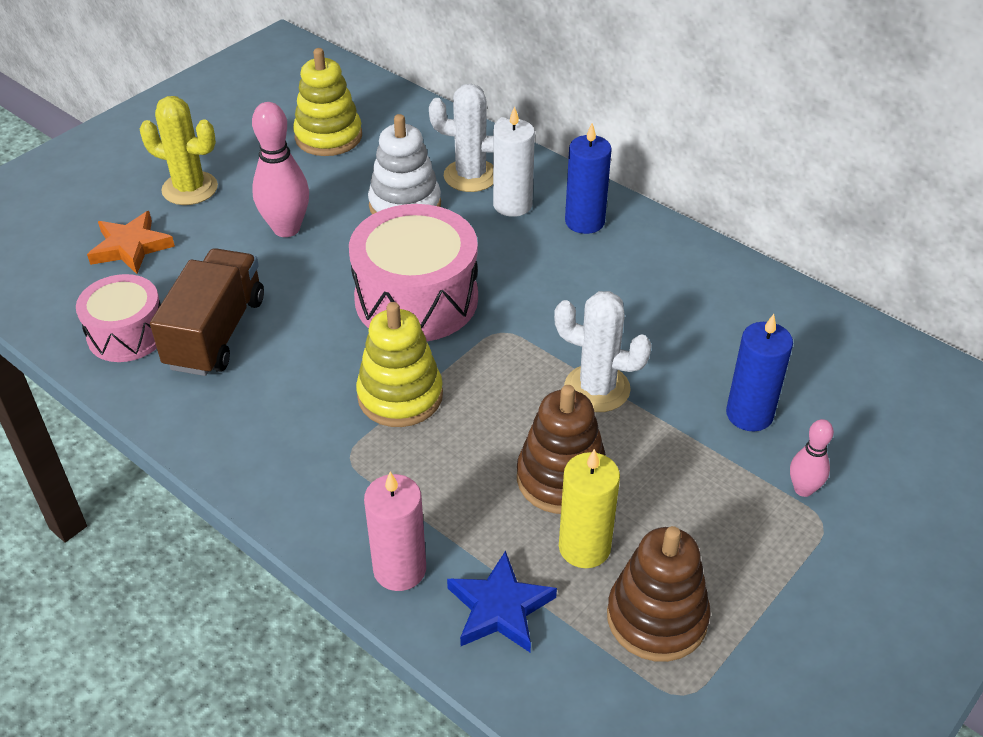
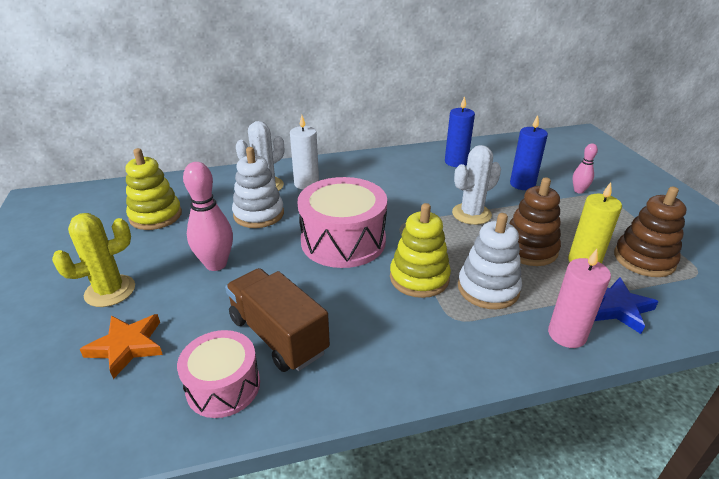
camera: 55 degrees left, 10 degrees down
blue candle [565,123,612,234] -> blue candle moved to [445,96,475,167]
none -> white stacking toy [458,213,522,310]

